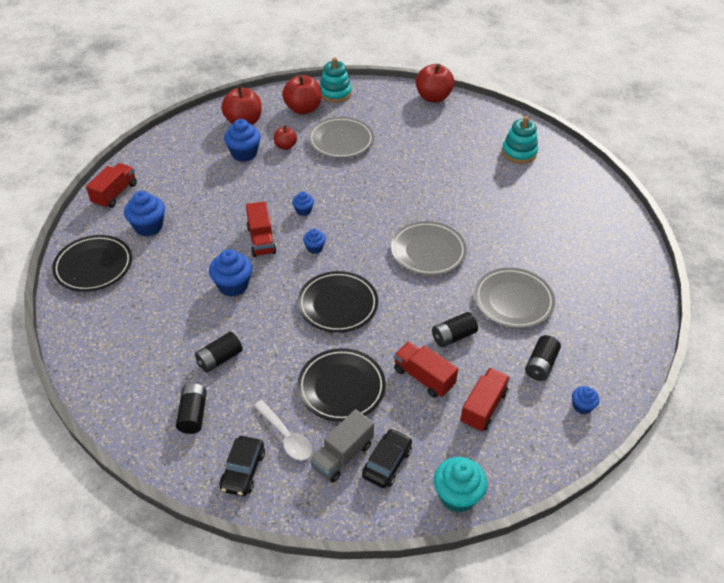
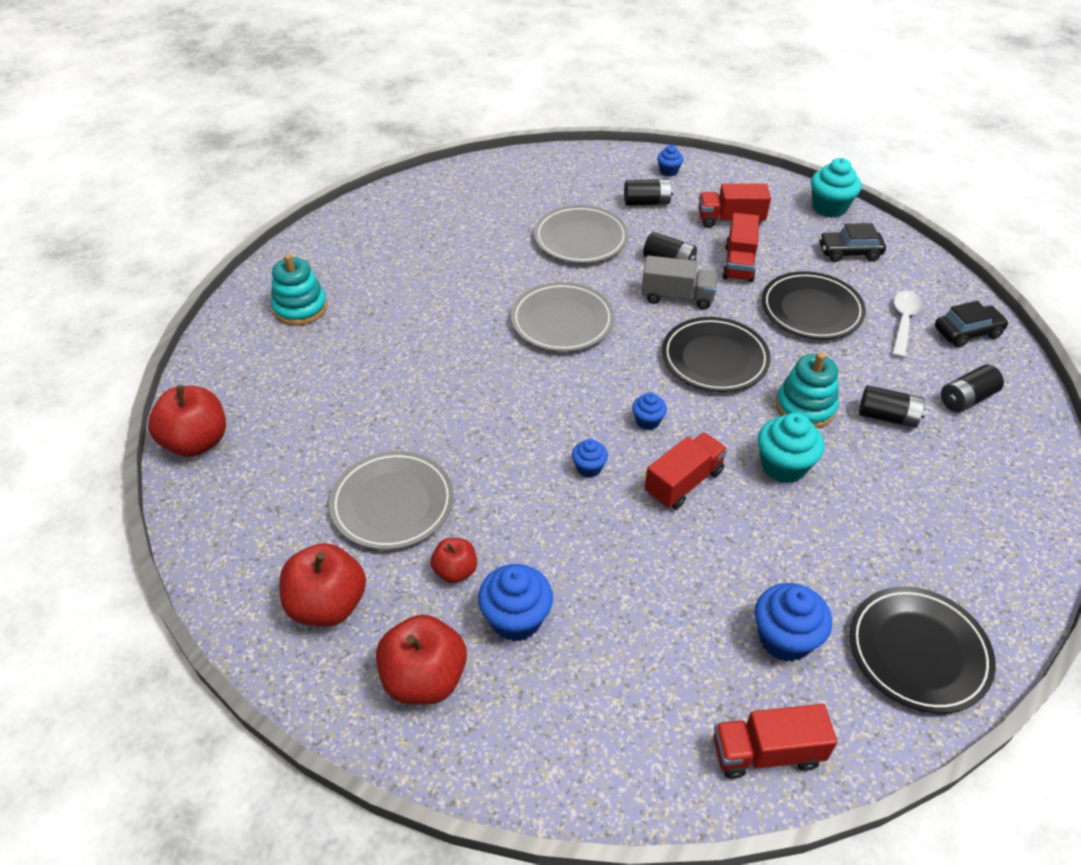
camera: 120 degrees left, 0 degrees up
blue cupcake [209,249,252,297] -> turquoise cupcake [758,413,824,483]
grey truck [310,409,374,483] -> grey truck moved to [641,255,718,310]
turquoise stacking toy [320,58,352,103] -> turquoise stacking toy moved to [776,352,838,428]

